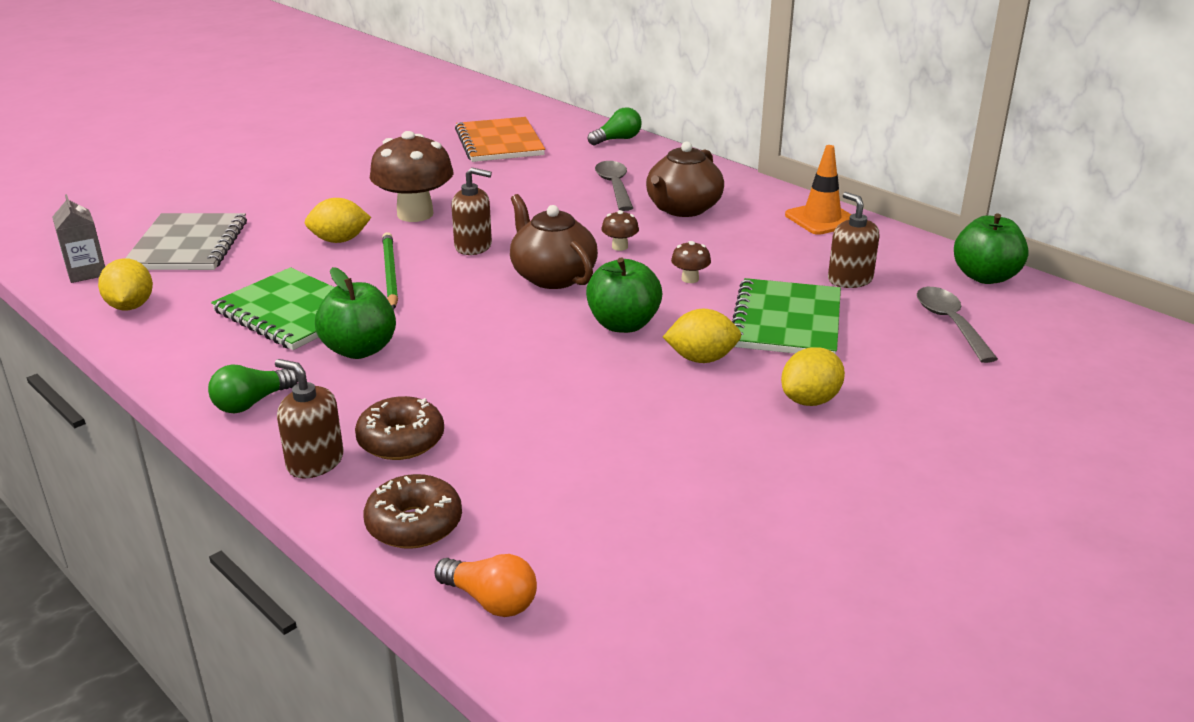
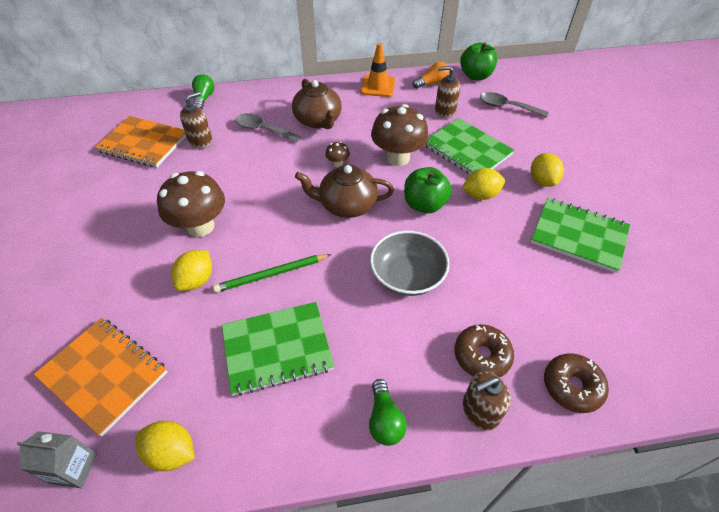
camera: 55 degrees left, 20 degrees up
grey notebook [125,213,247,270] -> orange notebook [34,318,167,437]
green apple [315,267,396,359] -> none
green pencil [382,232,398,310] -> green pencil turned 45 degrees counterclockwise [213,254,331,293]
orange light bulb [434,554,537,617] -> orange light bulb moved to [413,62,450,88]
brown soap dispenser [451,167,492,255] -> brown soap dispenser moved to [180,91,213,148]
yellow lemon [663,309,741,363] -> yellow lemon turned 45 degrees clockwise [462,168,505,200]
brown mushroom [671,241,711,283] -> brown mushroom [371,104,429,166], size x2.32
none -> grey bowl [370,231,450,296]
none -> green notebook [531,198,630,273]

